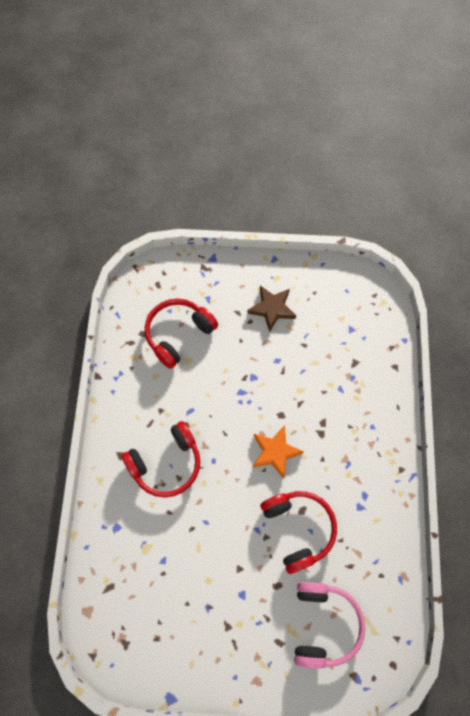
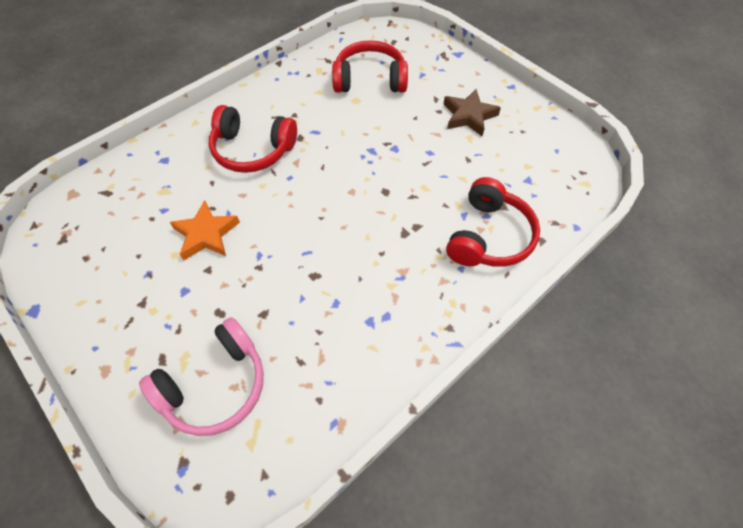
camera: 45 degrees right, 10 degrees down
orange star [253,425,304,479] -> orange star moved to [170,200,240,260]
red headphones [261,491,337,574] -> red headphones moved to [446,177,540,267]

